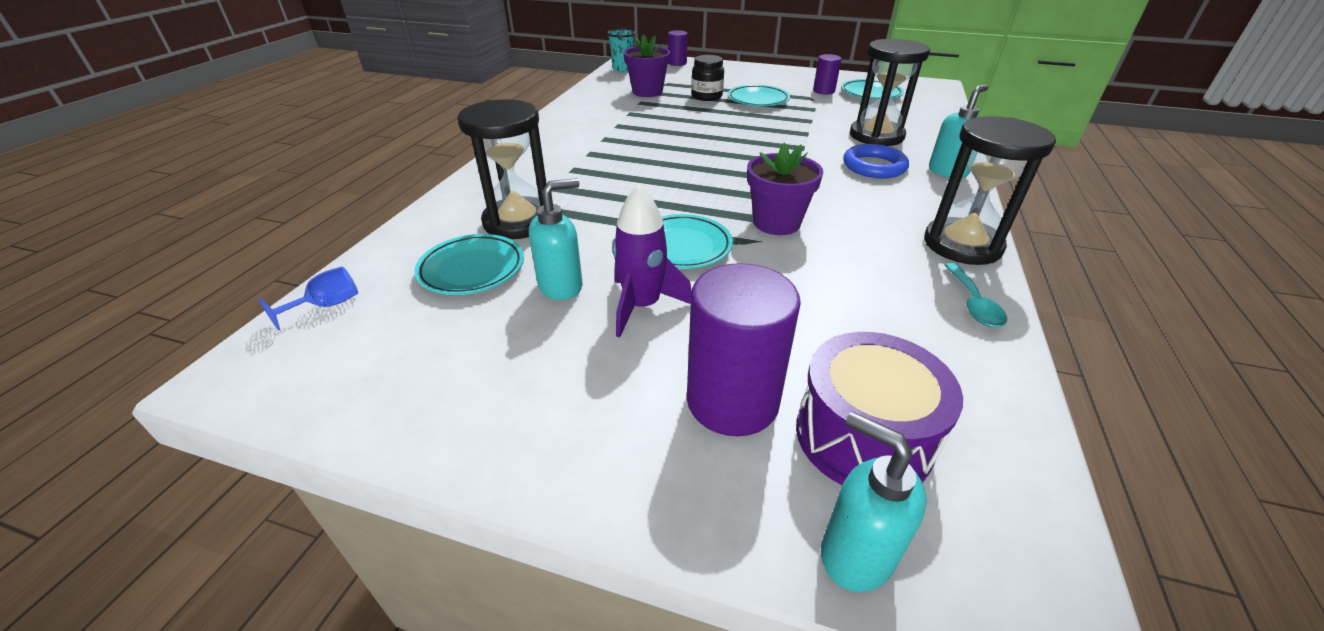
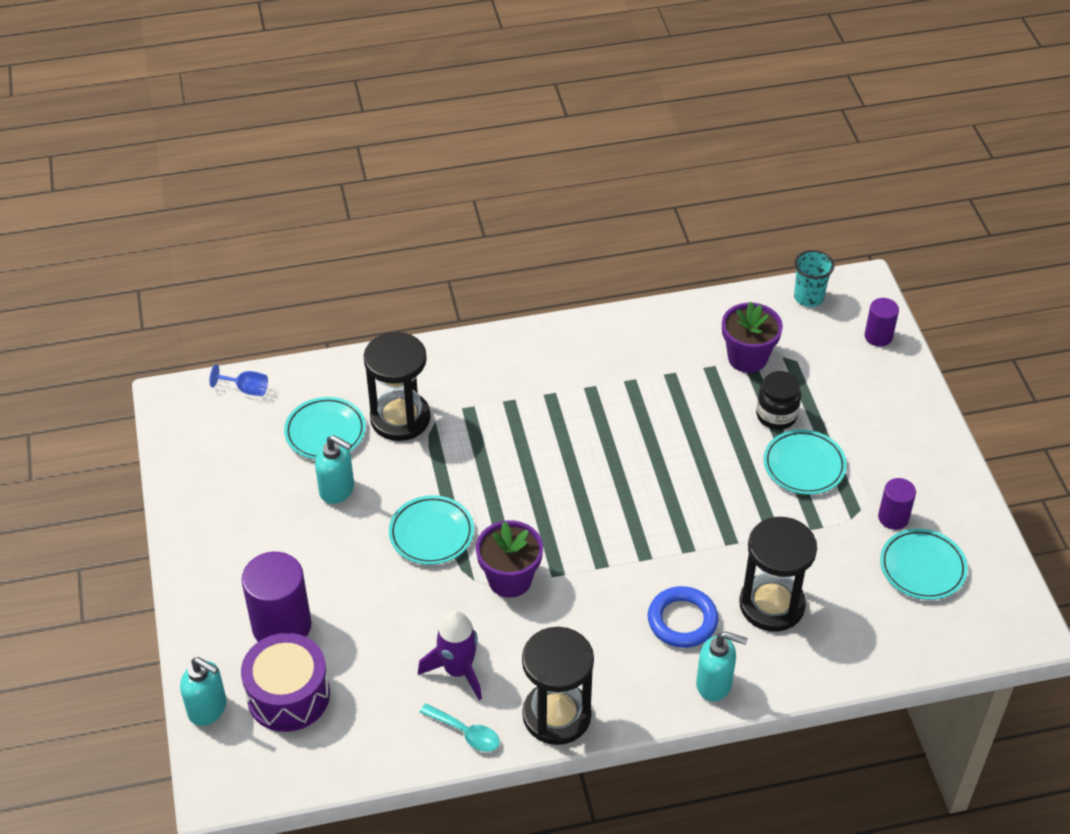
camera: 60 degrees right, 10 degrees up
purple rocket [612,185,692,337] -> purple rocket moved to [418,610,482,700]
turquoise soap dispenser [821,412,927,592] -> turquoise soap dispenser turned 105 degrees clockwise [180,657,227,726]
turquoise spoon [944,263,1007,327] -> turquoise spoon turned 120 degrees counterclockwise [420,703,500,752]

